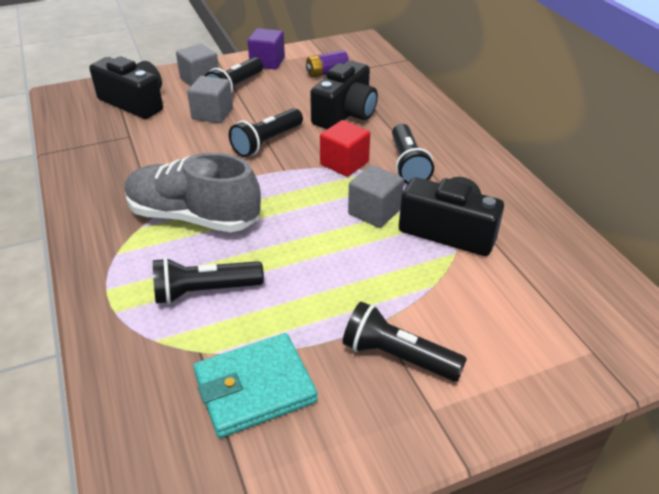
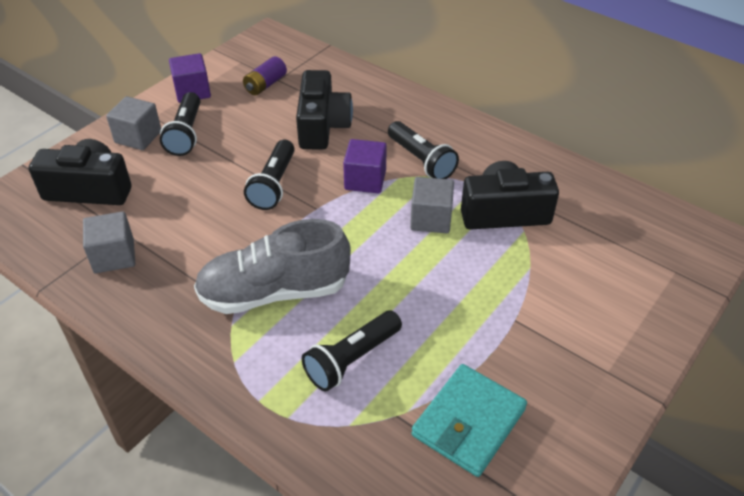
camera: 30 degrees left, 5 degrees up
grey cube [187,76,233,123] -> grey cube moved to [83,211,135,273]
red cube [320,120,370,177] -> purple cube [343,139,387,194]
black flashlight [343,301,467,382] -> none

